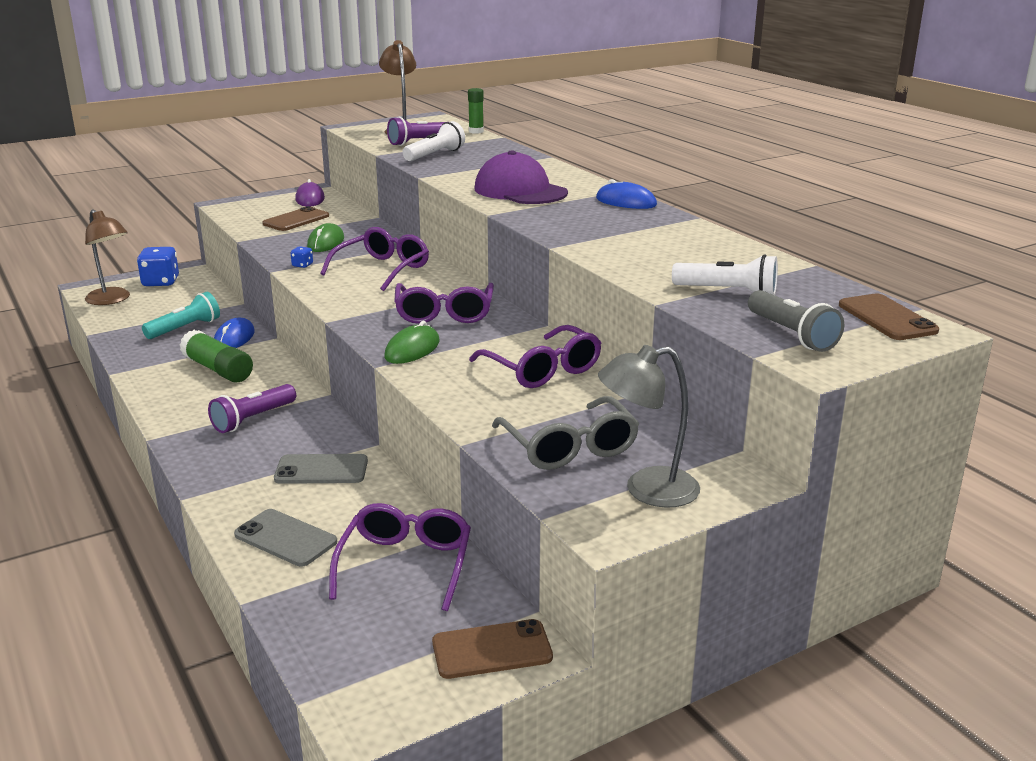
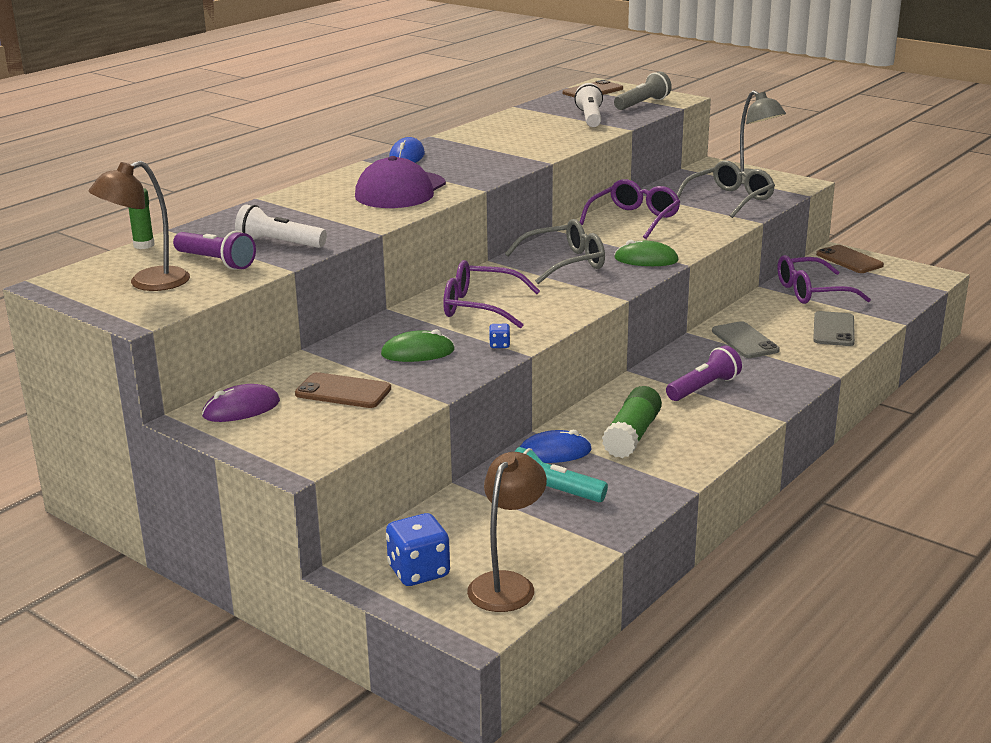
camera: 110 degrees left, 0 degrees up
purple flashlight [208,384,296,433] -> purple flashlight turned 60 degrees counterclockwise [666,346,742,401]
purple glasses [394,283,494,324] -> grey glasses [505,219,605,284]

